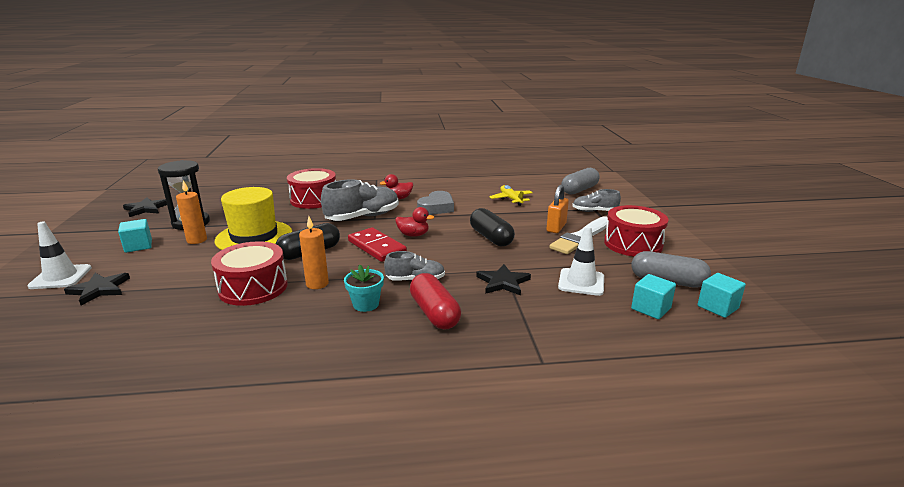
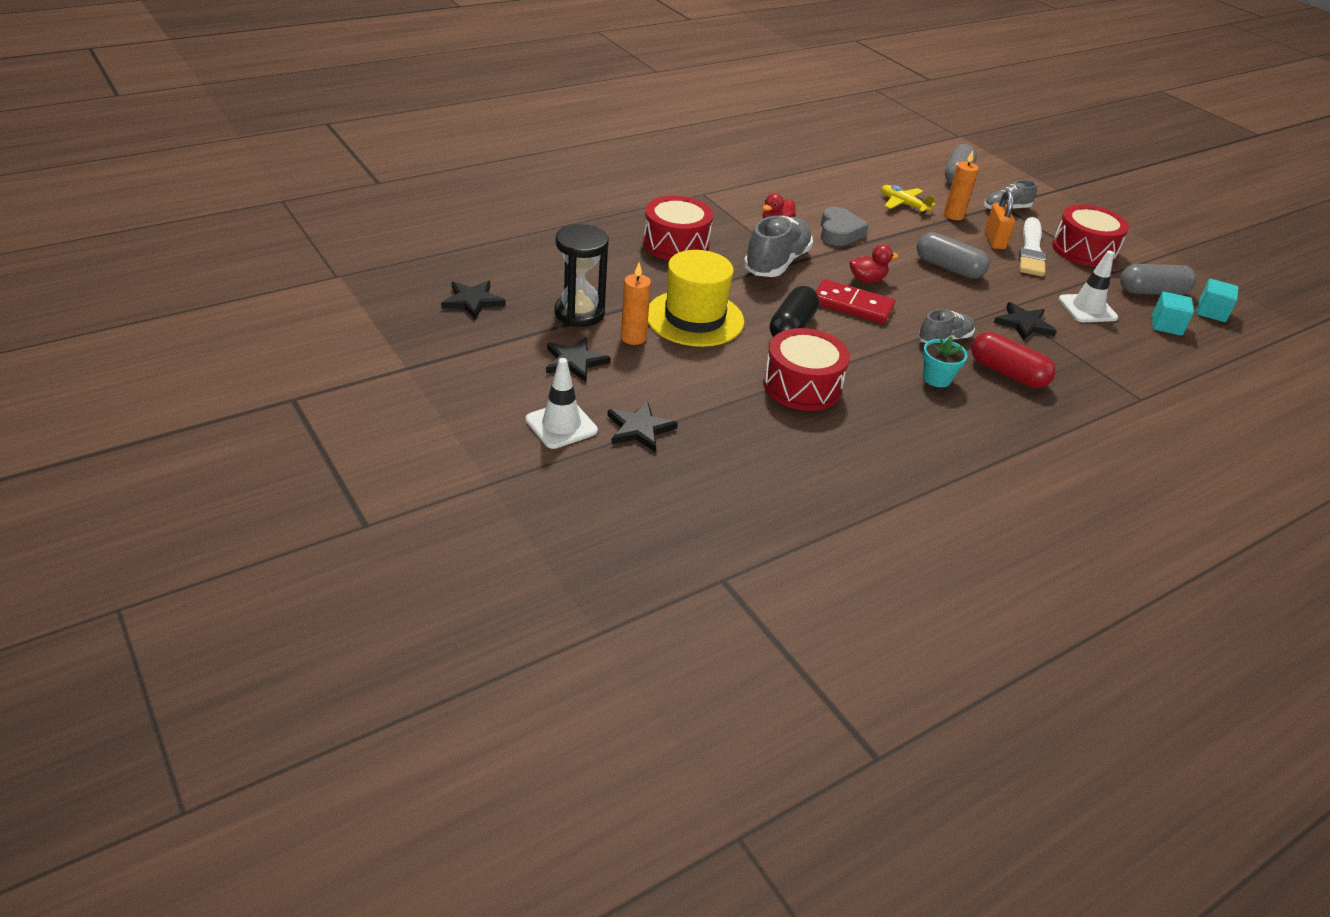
camera: 30 degrees left, 15 degrees up
turquoise cube [118,219,152,253] -> black star [546,337,611,382]
orange candle [299,216,329,289] -> orange candle moved to [944,150,979,220]
black capsule [470,208,515,247] -> grey capsule [917,232,990,279]

